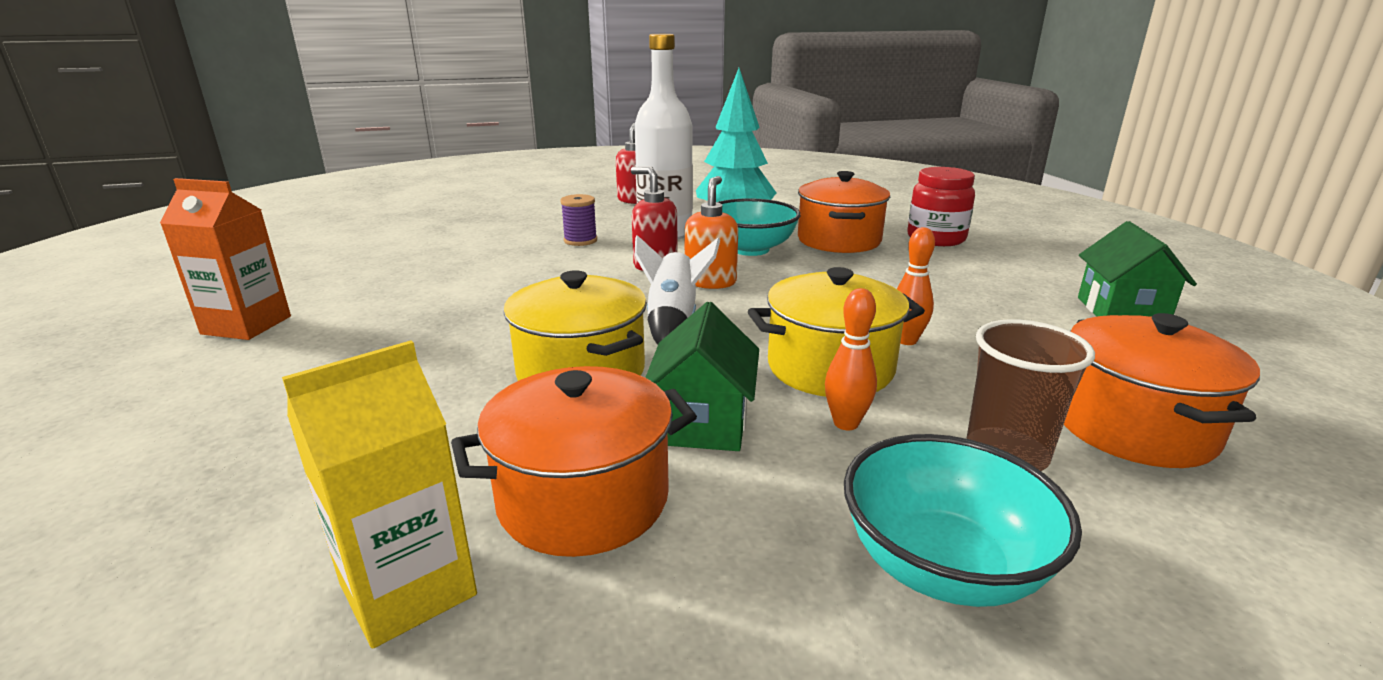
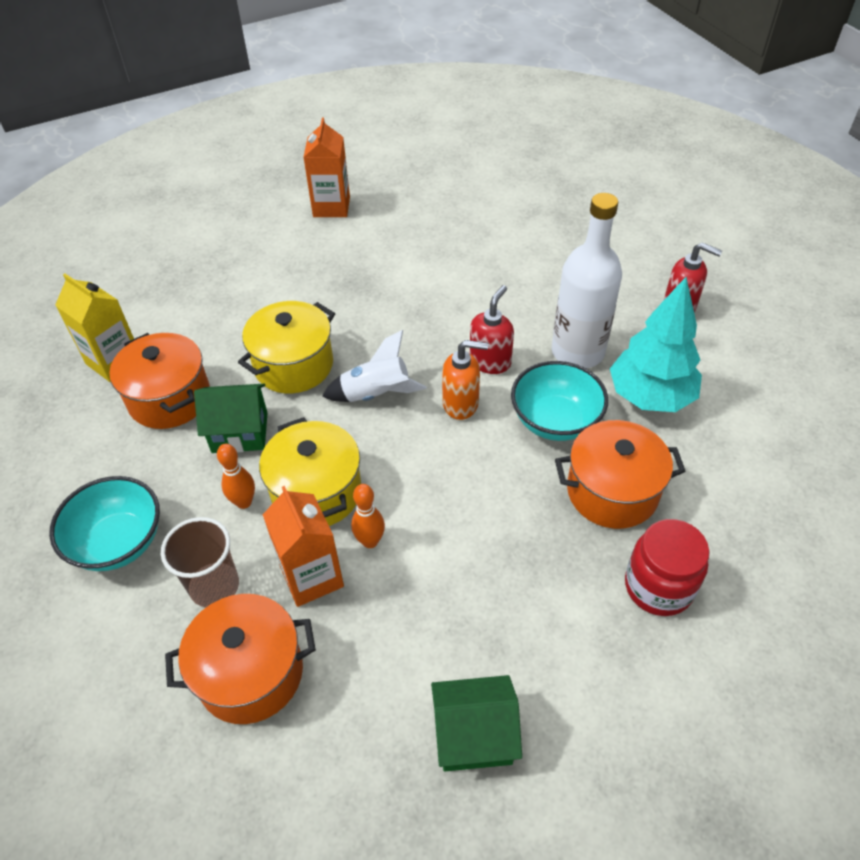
camera: 80 degrees right, 25 degrees up
purple spool [560,194,597,246] -> none
none -> orange carton [263,486,344,607]

